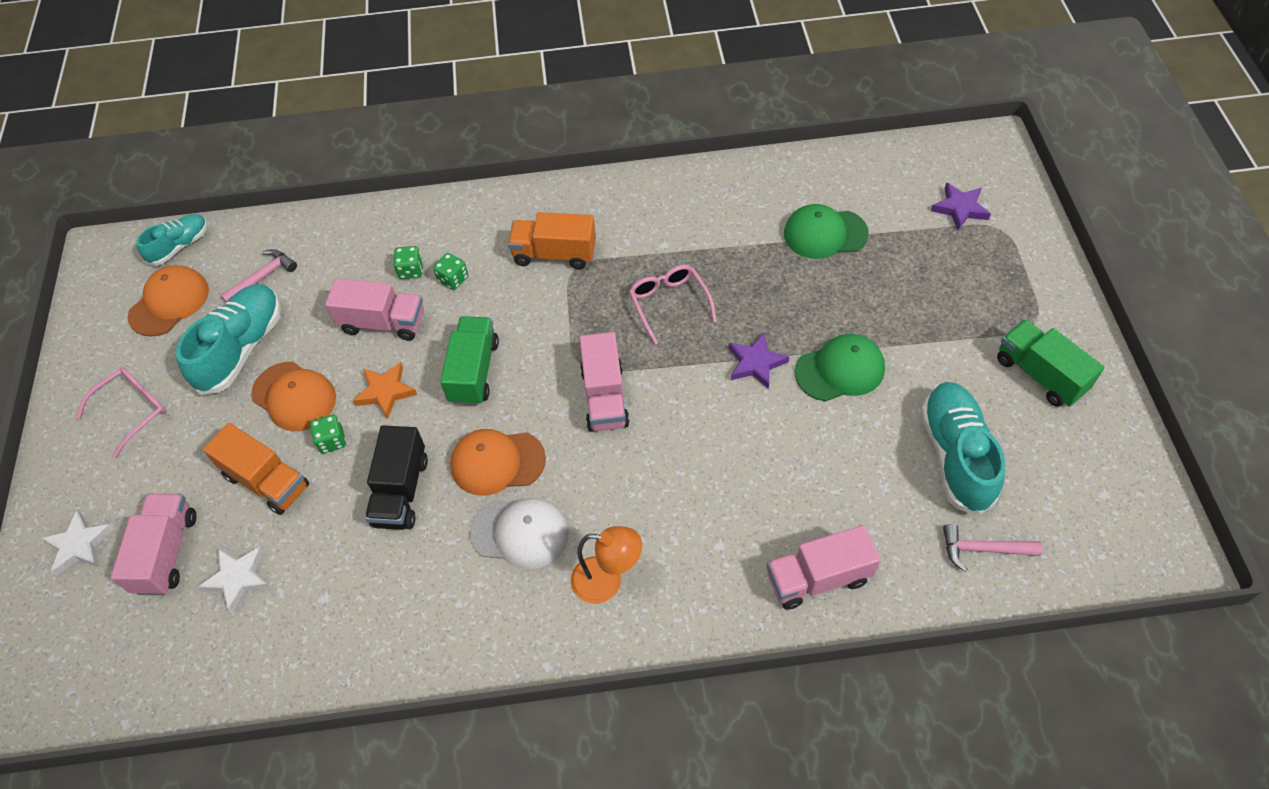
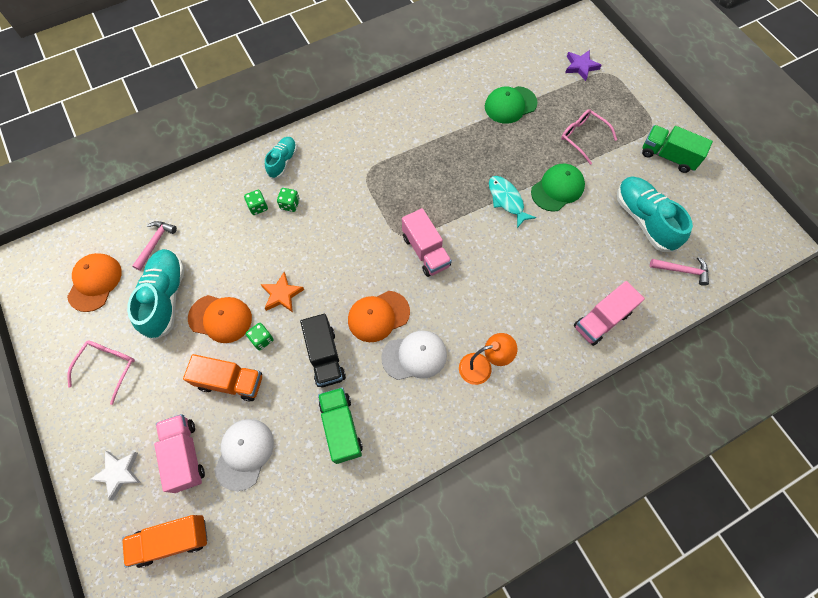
camera: 25 degrees left, 10 degrees up
turquoise shoe [136,214,208,266] -> turquoise shoe moved to [265,137,297,179]
white star [198,547,270,613] -> white cap [214,419,274,491]
pink truck [325,278,424,341] -> none
green truck [440,316,499,406] -> green truck moved to [318,387,363,464]
orange truck [508,212,596,269] -> orange truck moved to [122,515,208,568]
pink glasses [629,265,717,344] -> pink glasses moved to [561,109,617,165]
purple star [728,333,789,389] -> turquoise fish [489,176,536,228]
pink hammer [943,524,1042,572] -> pink hammer turned 150 degrees counterclockwise [650,257,709,286]

